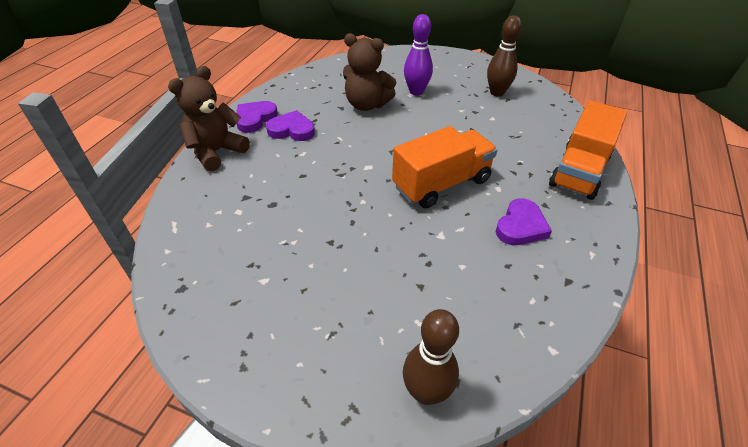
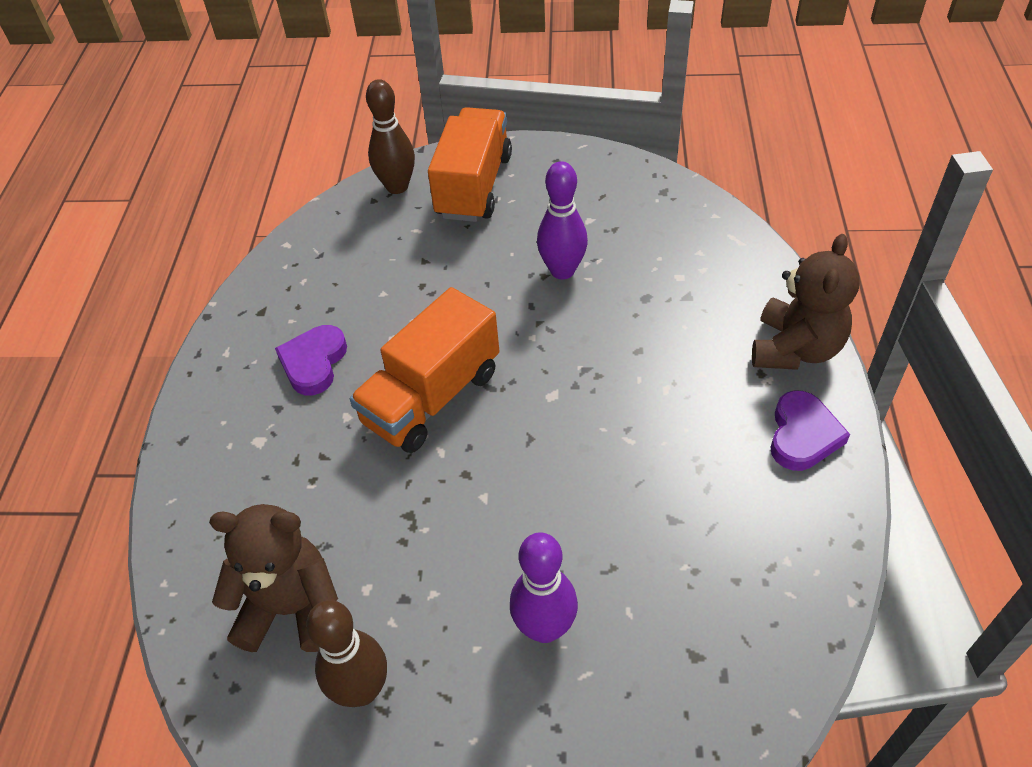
camera: 165 degrees right, 5 degrees up
purple heart [266,110,315,141] -> none
brown teddy bear [343,33,396,111] -> brown teddy bear moved to [209,504,338,652]
orange truck [549,100,627,200] -> orange truck moved to [428,107,512,222]
none -> purple bowling pin [537,161,588,279]

